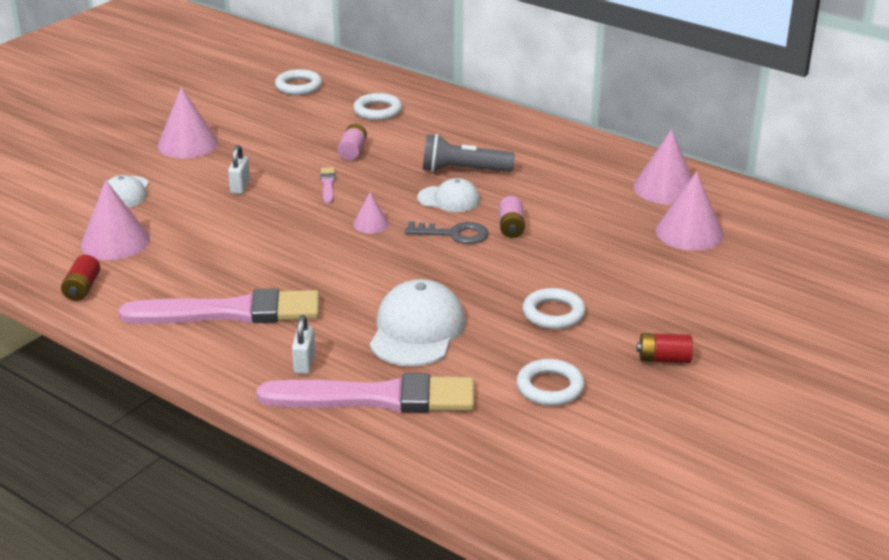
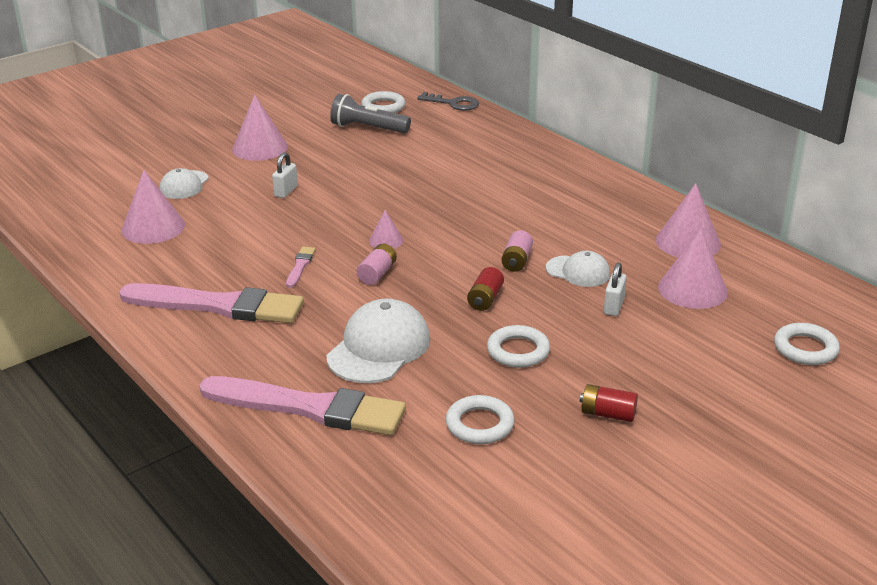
camera: 15 degrees right, 0 degrees up
red battery [61,255,100,301] -> red battery moved to [467,267,504,311]
white padlock [292,315,315,374] -> white padlock moved to [604,263,627,316]
pink brush [320,167,336,204] -> pink brush moved to [286,247,316,288]
pink battery [338,124,367,160] -> pink battery moved to [357,244,397,285]
white ring [353,93,402,120] -> white ring moved to [774,323,840,365]
grey key [405,221,489,244] -> grey key moved to [417,92,479,111]
white cap [417,178,480,212] -> white cap moved to [546,251,610,287]
grey flashlight [423,134,515,172] -> grey flashlight moved to [330,94,411,133]

